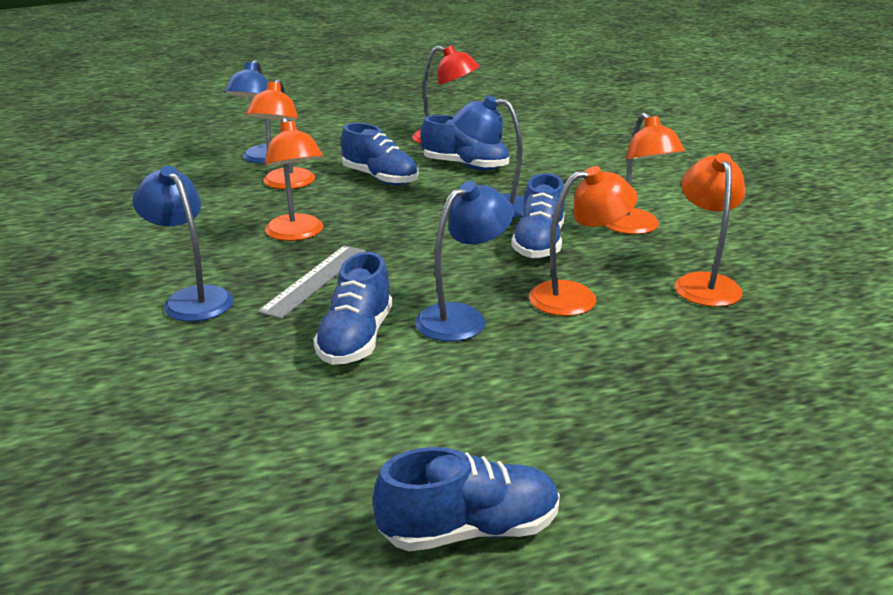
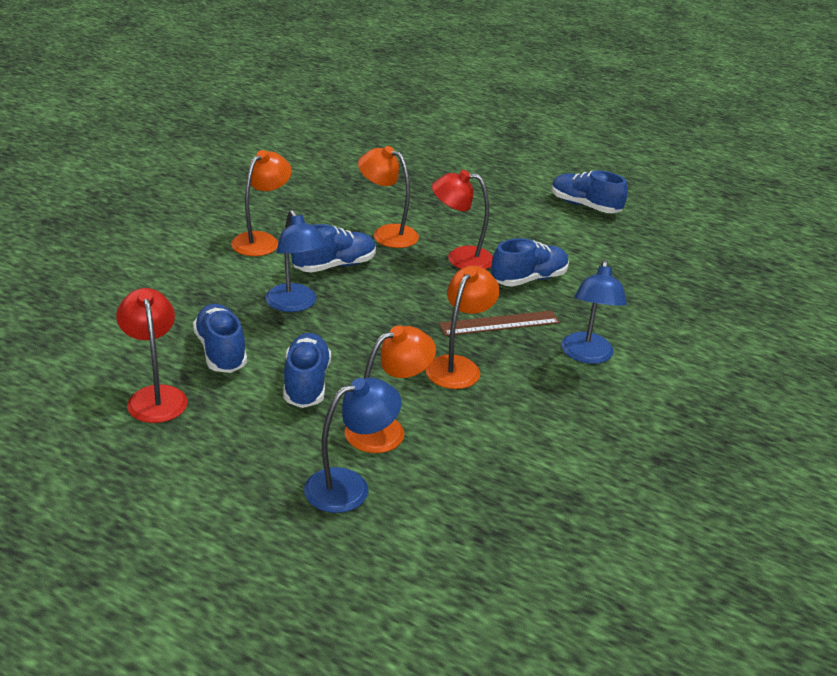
camera: 135 degrees left, 5 degrees up
grey ruler [257,245,366,319] -> brown ruler [439,310,560,336]
blue lamp [415,181,514,342] -> red lamp [432,170,493,269]
orange lamp [675,153,745,307] -> none

